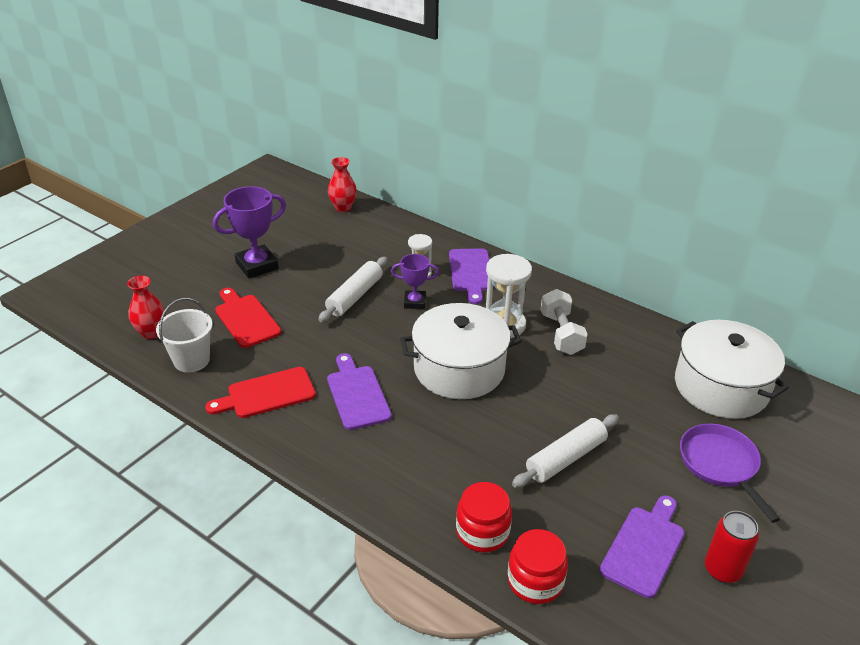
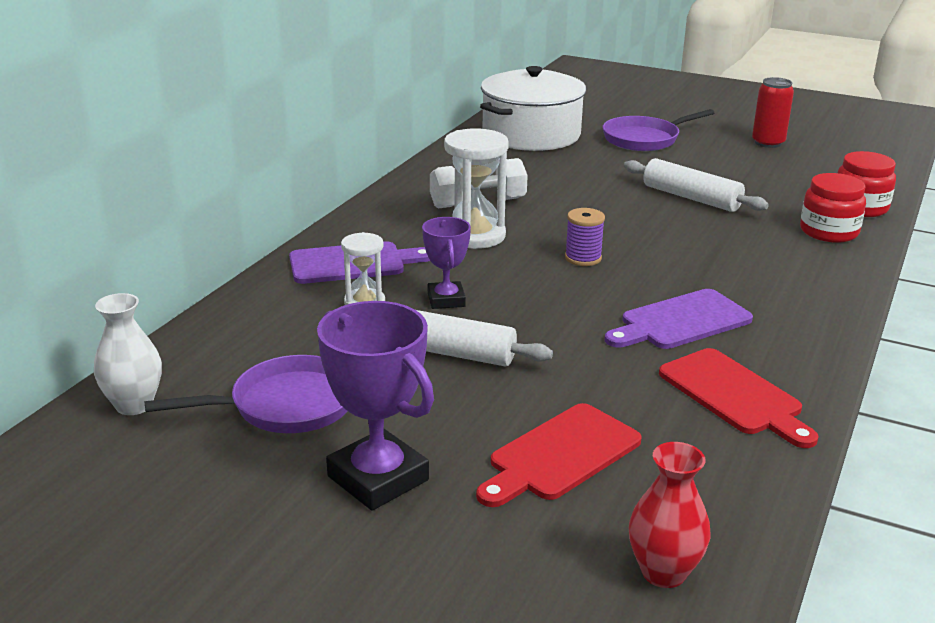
camera: 100 degrees left, 10 degrees down
white bucket [156,298,213,372] -> none
red vase [328,157,357,212] -> white vase [94,293,162,415]
white pot [400,303,521,399] -> purple spool [565,208,605,266]
purple cutting board [600,495,685,598] -> none
none -> purple pan [145,355,347,433]

